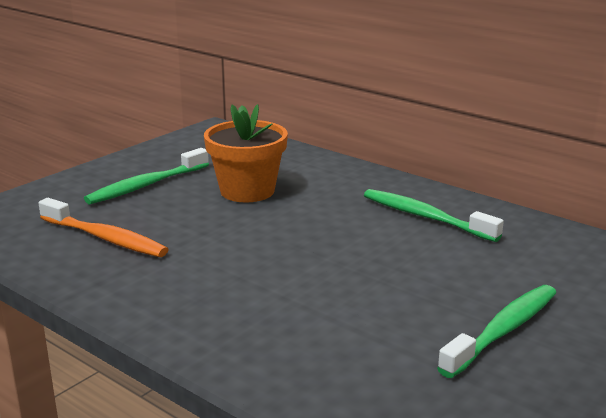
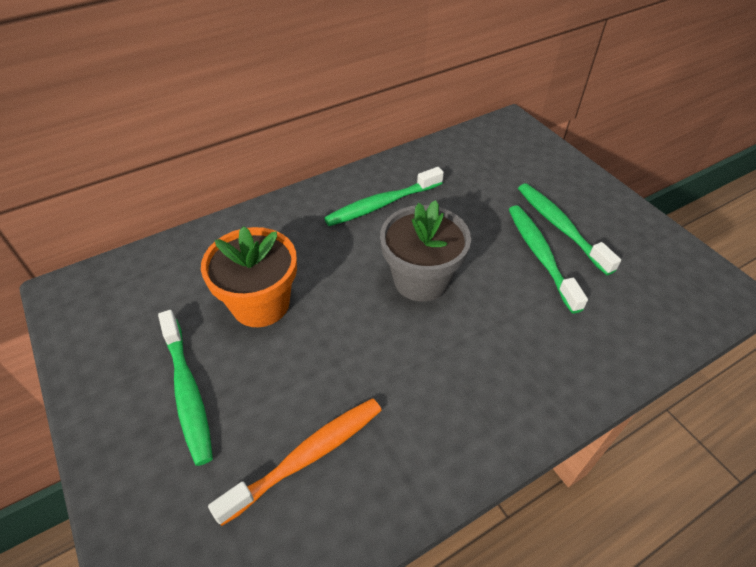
camera: 70 degrees left, 25 degrees up
none -> grey flower pot [380,200,471,302]
none -> green toothbrush [509,205,588,314]

